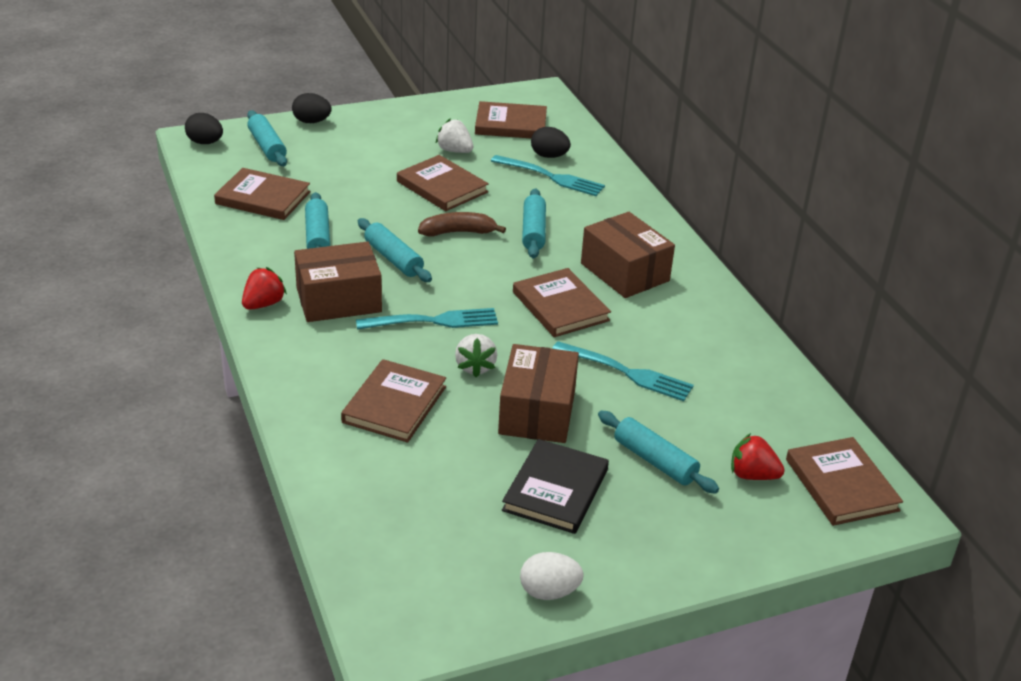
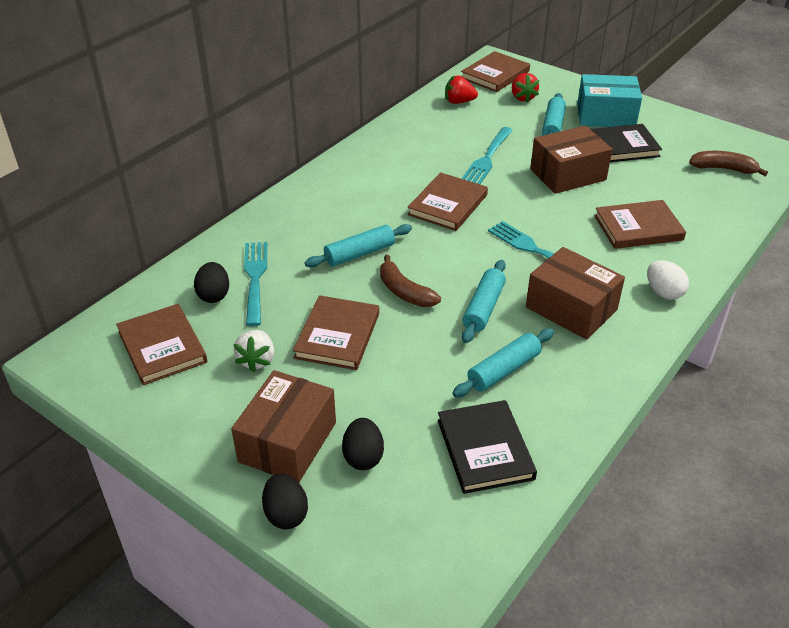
camera: 120 degrees left, 5 degrees up
black egg [185,113,223,144] -> black egg moved to [342,418,384,470]
brown book [214,168,311,220] -> black book [438,400,537,494]
red strawberry [242,267,287,310] -> red strawberry moved to [445,75,478,104]
turquoise rolling pin [247,111,287,166] -> none
white strawberry [455,334,497,377] -> none
white egg [520,552,584,600] -> white egg moved to [647,260,689,300]
turquoise fork [552,341,694,401] -> turquoise fork turned 150 degrees counterclockwise [462,127,513,184]
brown box [581,212,675,298] -> brown box moved to [231,370,336,483]
none -> turquoise box [577,74,642,127]
none -> brown banana [689,151,768,176]

